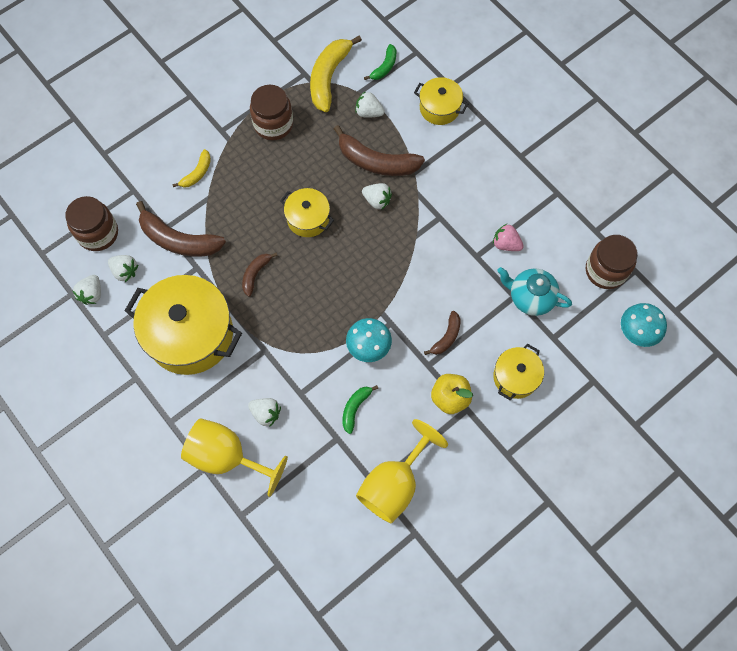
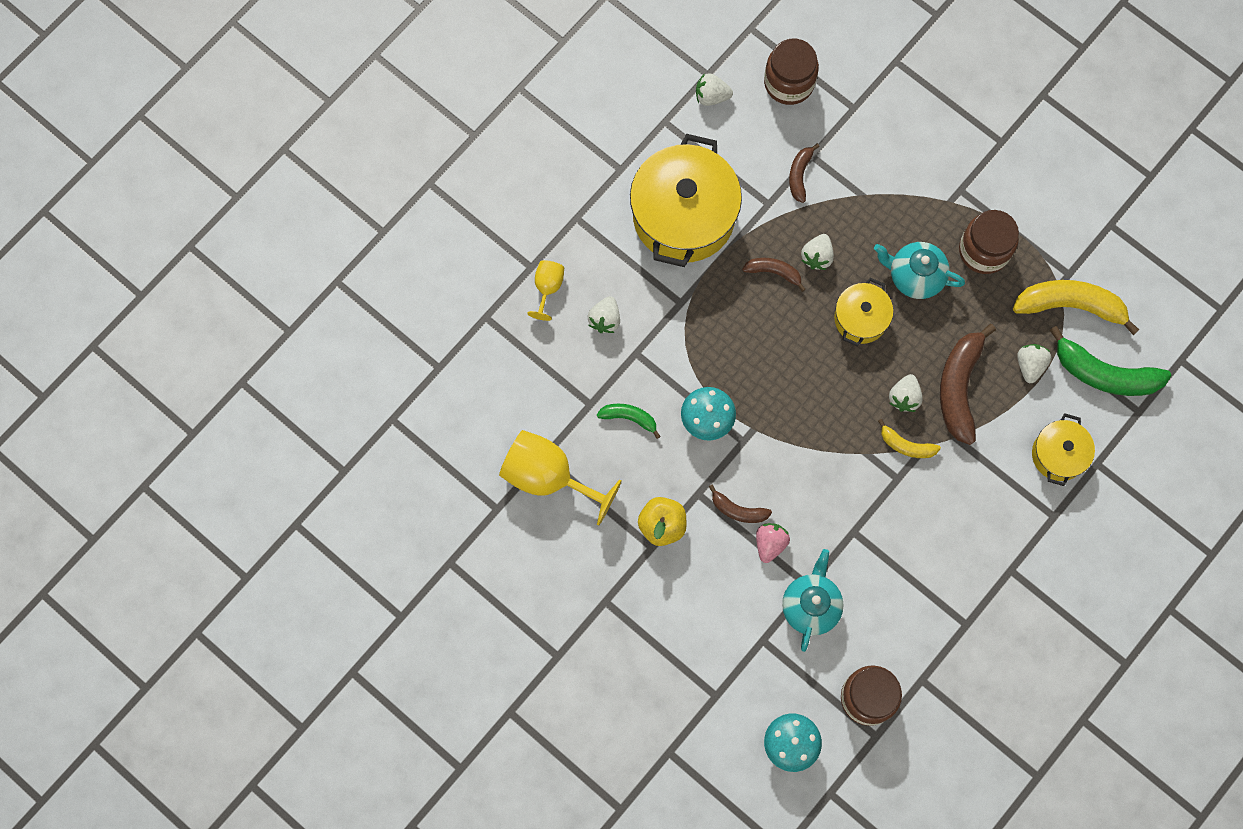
camera: 80 degrees right, 5 degrees up
white strawberry [108,255,138,282] -> white strawberry moved to [801,234,834,270]
brown banana [136,201,226,257] -> brown banana [789,143,820,203], size x0.53
yellow banana [172,149,211,188] -> yellow banana moved to [878,419,941,458]
yellow goblet [181,418,288,497] -> yellow goblet [527,260,564,321], size x0.51
green banana [364,44,396,80] -> green banana [1050,326,1171,396], size x1.90
pink strawberry [493,224,524,251] -> pink strawberry moved to [756,523,790,563]
yellow pot [493,344,544,400] -> none
none -> turquoise teapot [874,242,965,299]

